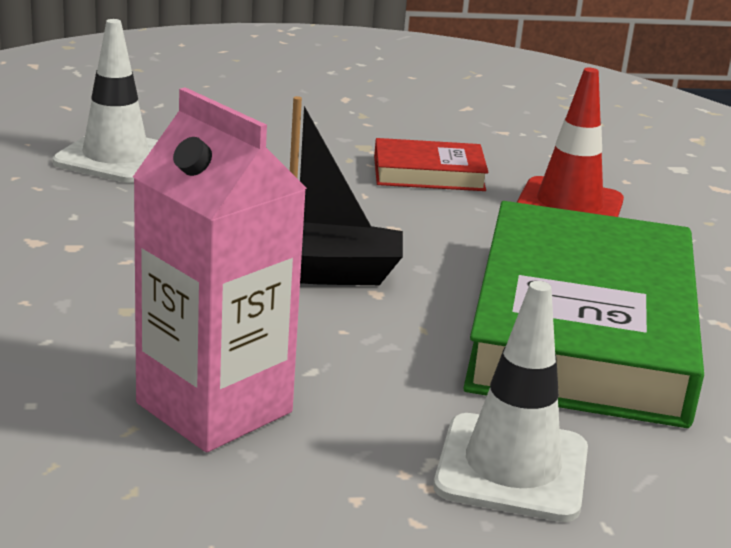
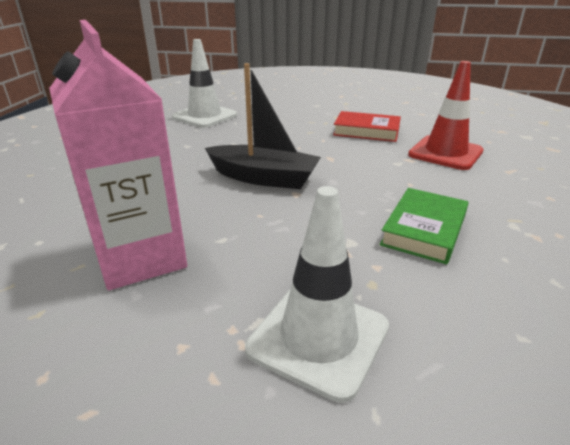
camera: 20 degrees right, 5 degrees up
green book [463,201,704,428] -> green book [379,188,468,264], size x0.44

